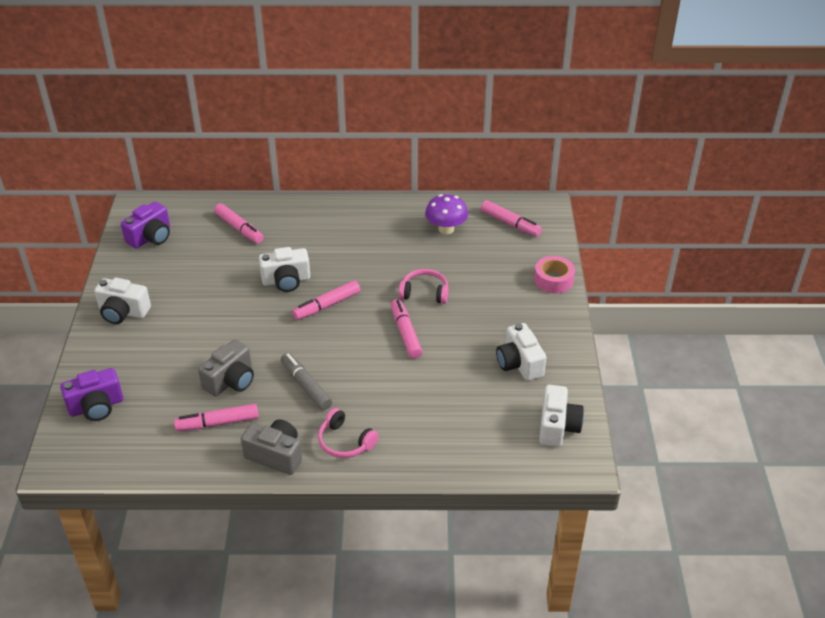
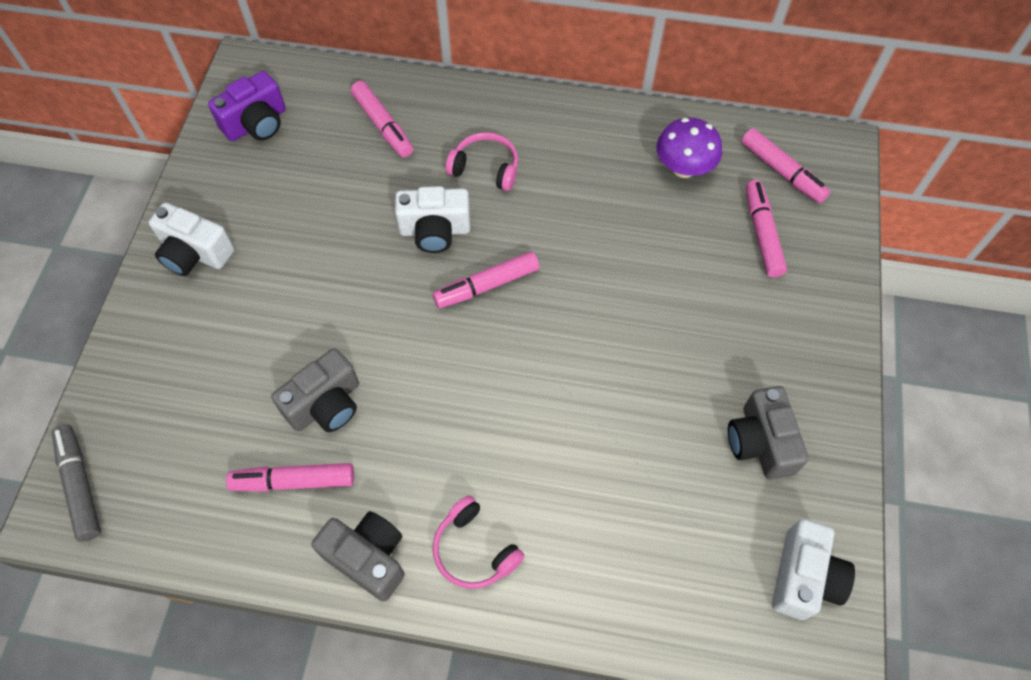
camera: 10 degrees right, 20 degrees up
purple camera [60,368,123,421] -> none
grey marker [281,353,332,410] -> grey marker moved to [52,424,101,542]
pink marker [391,299,423,359] -> pink marker moved to [746,180,787,277]
pink headphones [399,269,448,304] -> pink headphones moved to [446,132,518,191]
white camera [496,323,547,381] -> grey camera [728,386,809,480]
pink tape [534,256,575,293] -> none

